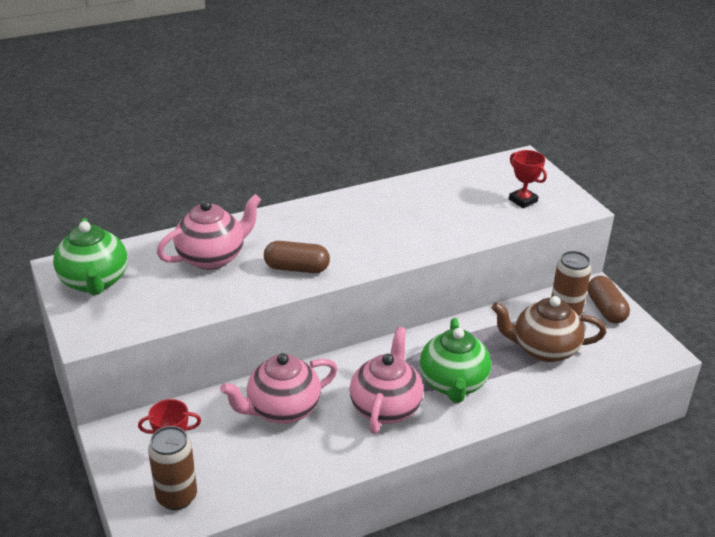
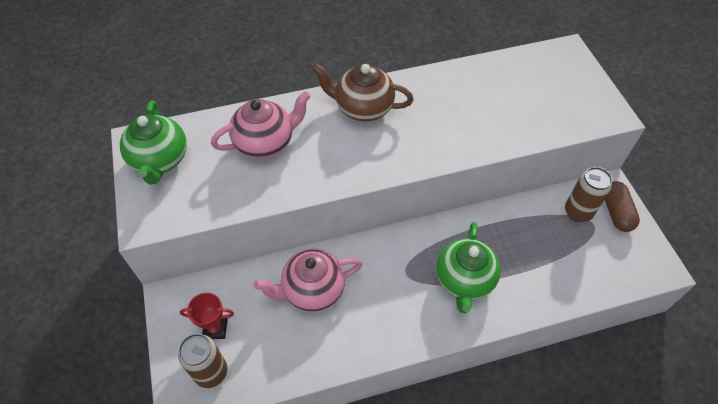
camera: 10 degrees right, 20 degrees up
brown capsule [264,241,330,273] -> none
pink teapot [350,327,423,434] -> none
brown teapot [492,296,606,362] -> brown teapot moved to [312,64,414,122]
red trophy [509,150,547,208] -> none

